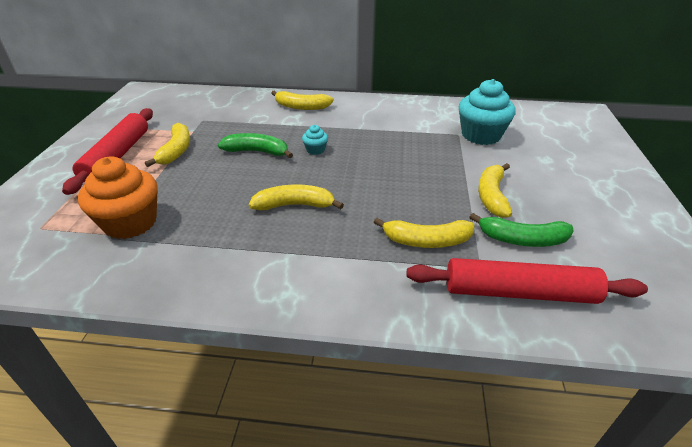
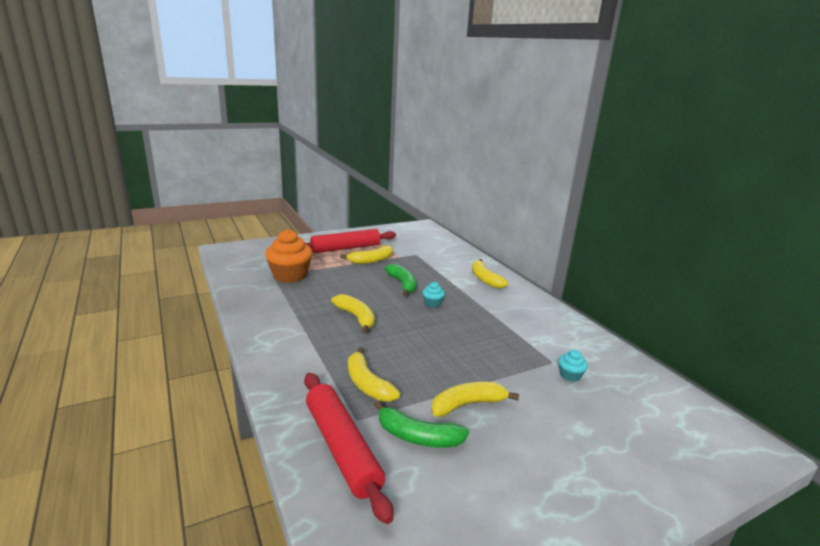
camera: 55 degrees right, 15 degrees down
turquoise cupcake [459,79,516,145] -> turquoise cupcake [558,350,588,382], size x0.46
green banana [469,213,573,247] -> green banana turned 45 degrees counterclockwise [374,401,469,448]

